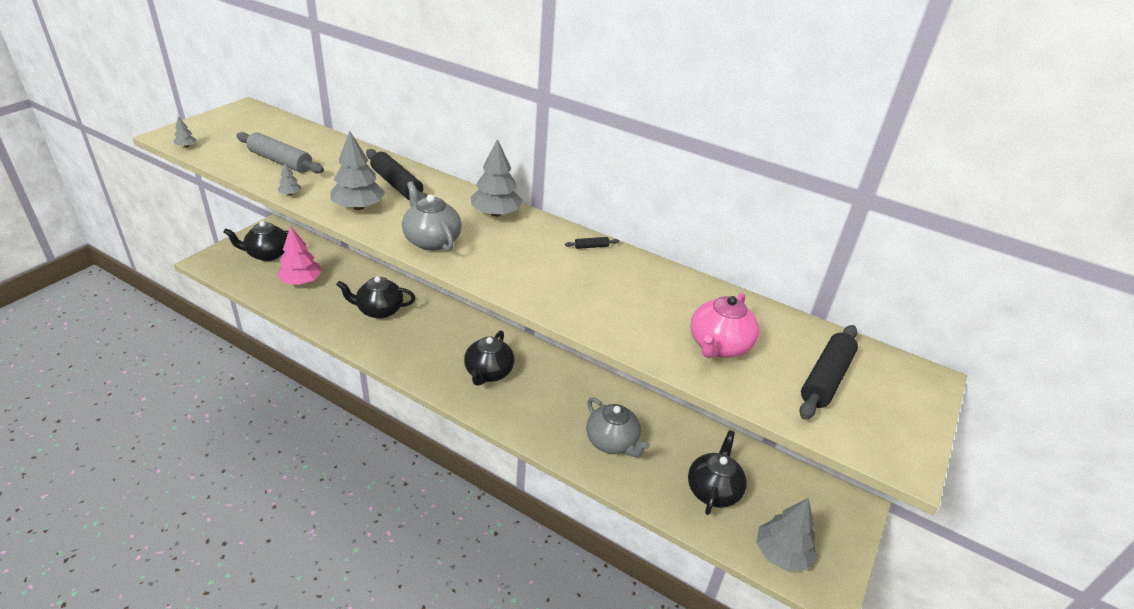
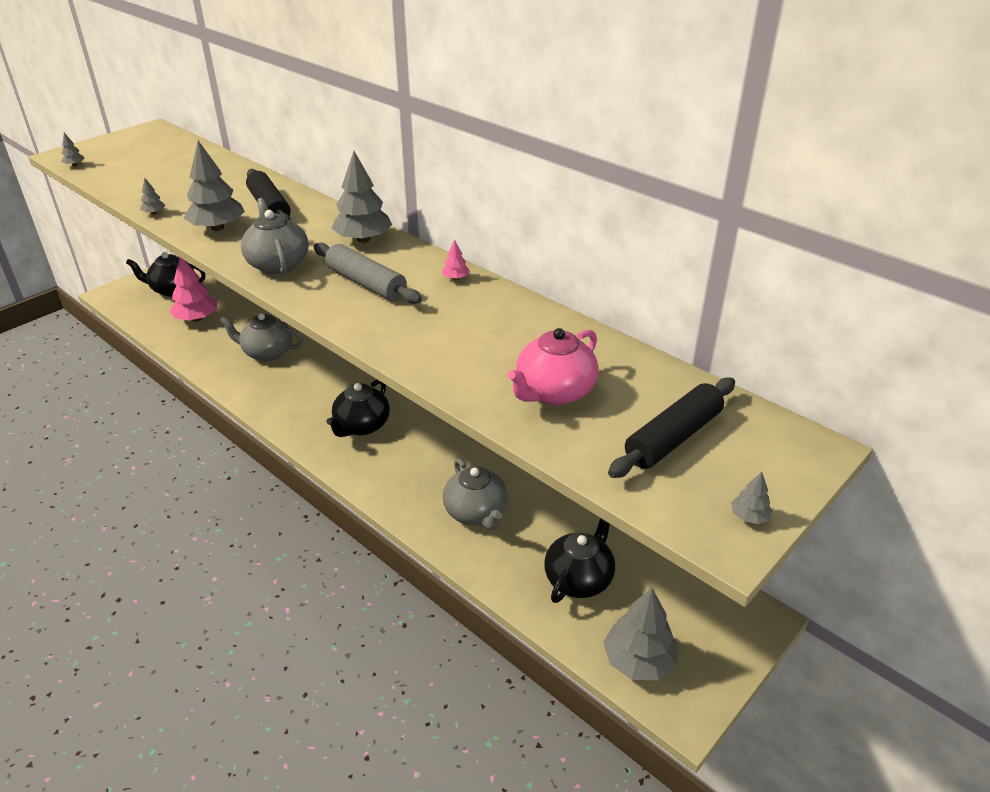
camera: 15 degrees right, 0 degrees up
grey rolling pin [237,132,324,174] -> grey rolling pin moved to [314,242,422,304]
black teapot [336,276,415,319] -> grey teapot [219,313,303,361]
black rolling pin [565,237,619,249] -> pink tree [442,239,470,280]
none -> grey tree [731,472,773,524]

